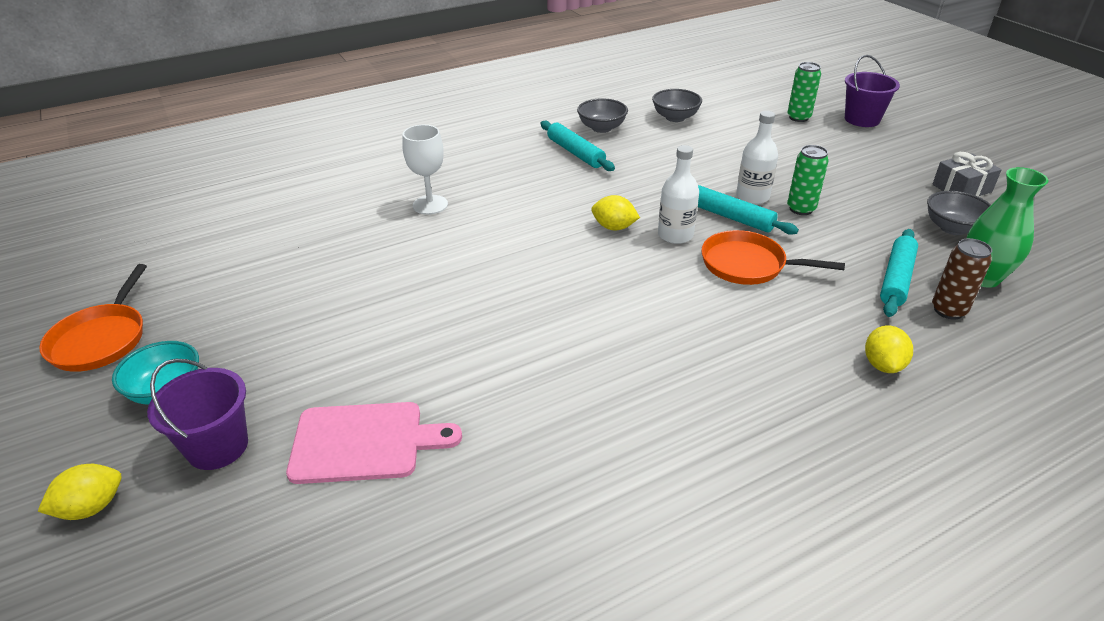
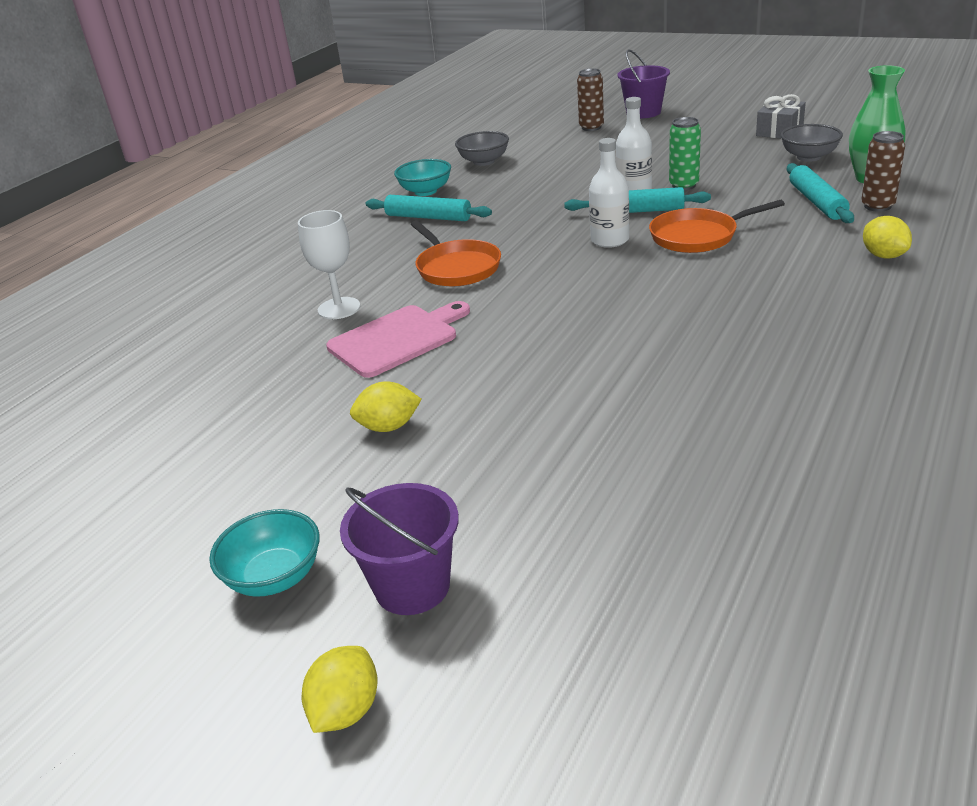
camera: 30 degrees left, 5 degrees down
orange pan [39,264,147,372] -> orange pan moved to [411,221,501,287]
pink cutting board [286,402,462,484] -> pink cutting board moved to [326,301,470,378]
grey bowl [577,98,628,133] -> turquoise bowl [394,159,451,196]
yellow lemon [591,195,640,230] -> yellow lemon moved to [350,381,422,432]
green can [787,62,821,122] -> brown can [577,68,604,131]

